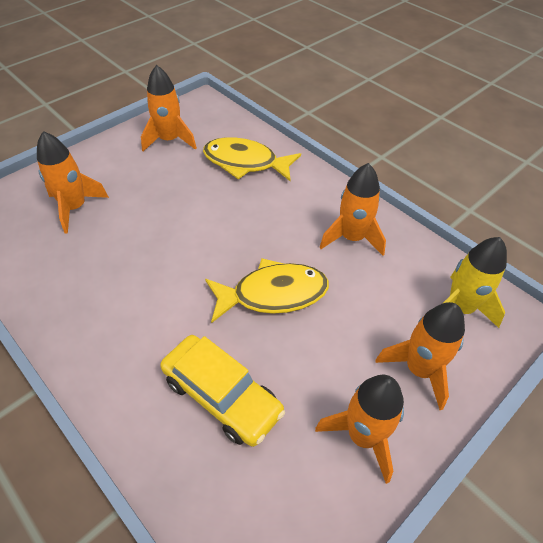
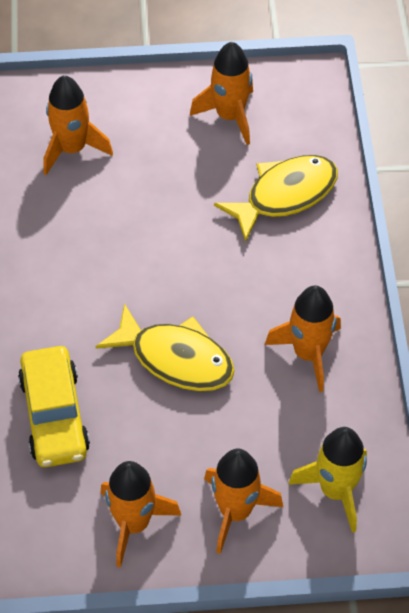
camera: 40 degrees right, 5 degrees up
yellow fish [203,137,301,181] -> yellow fish turned 90 degrees clockwise [214,155,338,242]

